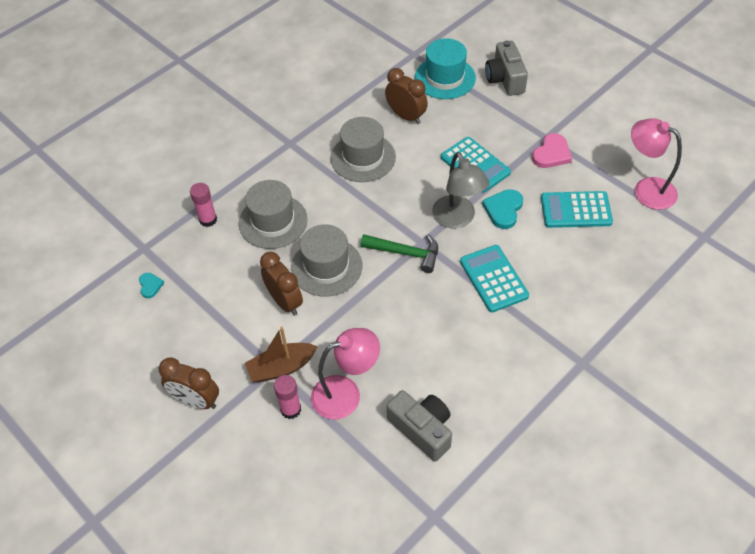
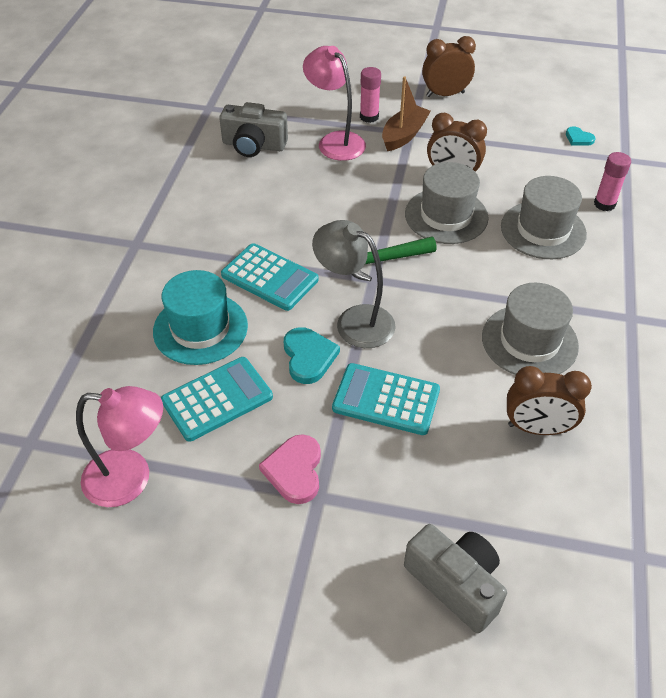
camera: 145 degrees right, 5 degrees down
pink lamp [311,328,380,419] -> pink lamp turned 105 degrees clockwise [303,46,366,161]
turquoise hat [415,38,476,99] -> turquoise hat moved to [153,270,248,365]

